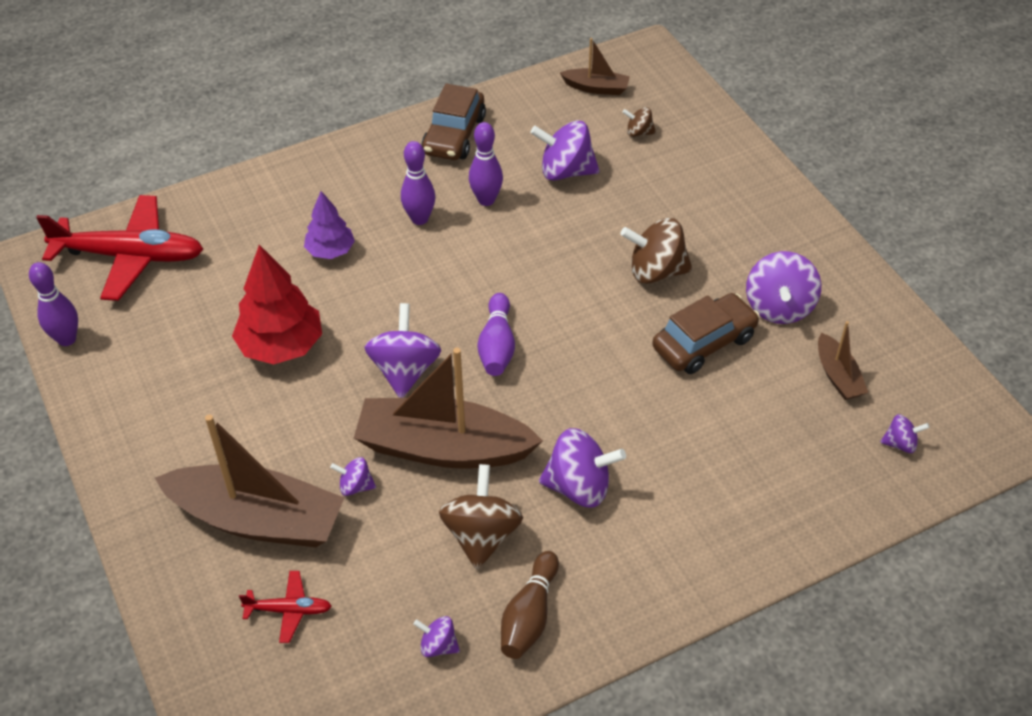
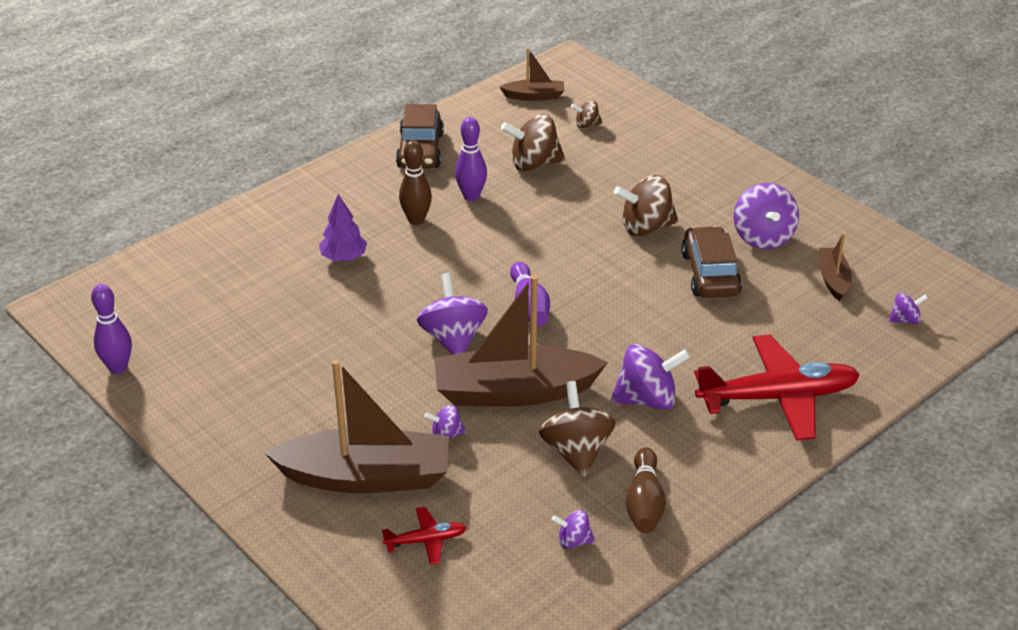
camera: 15 degrees left, 10 degrees down
red plane [36,195,203,301] -> red plane moved to [694,334,860,441]
red tree [232,245,322,364] -> none
purple bowling pin [401,141,435,225] -> brown bowling pin [399,140,432,225]
purple spinning top [530,120,600,181] -> brown spinning top [501,114,565,171]
brown car [652,293,760,374] -> brown car turned 45 degrees counterclockwise [681,226,742,298]
brown boat [818,321,868,400] -> brown boat turned 150 degrees counterclockwise [819,233,852,301]

